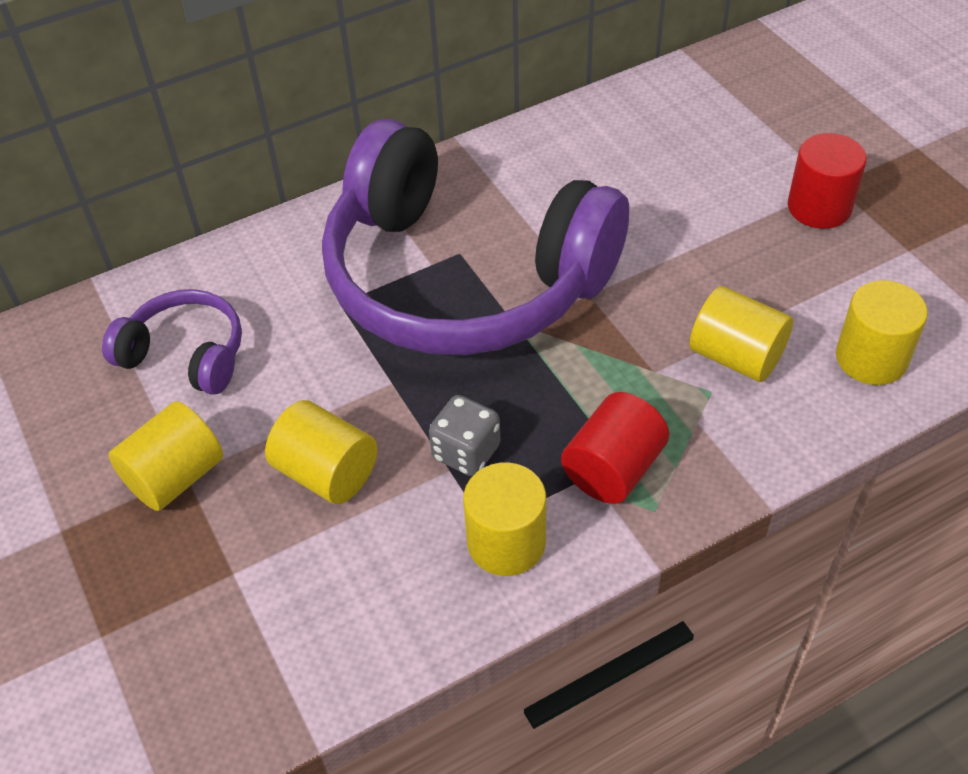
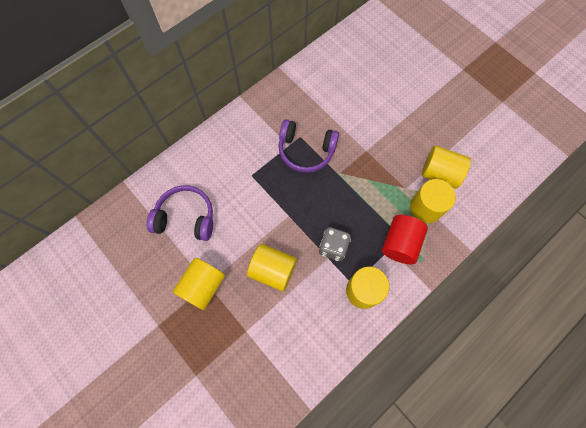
camera: 15 degrees left, 20 degrees up
purple headphones [322,119,629,355] -> purple headphones [279,119,339,173], size x0.43
red cylinder [788,133,867,229] -> none
yellow cylinder [836,280,928,385] -> yellow cylinder moved to [410,179,456,223]

